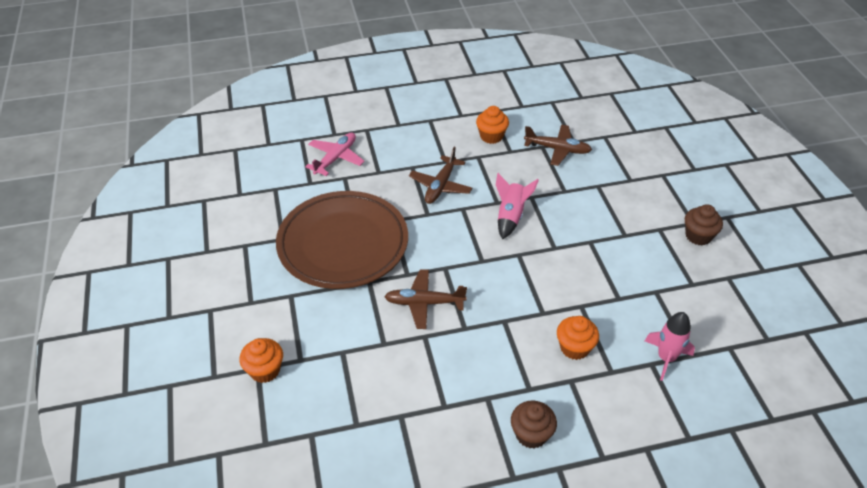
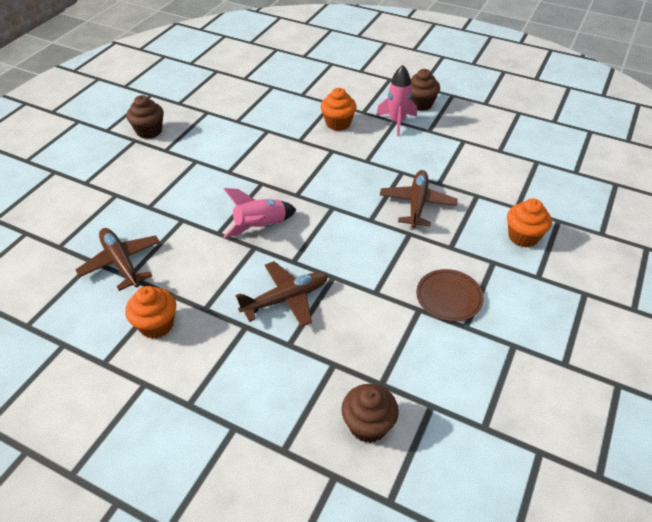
camera: 140 degrees left, 0 degrees up
orange cupcake [239,338,283,383] -> orange cupcake moved to [507,199,552,248]
brown plate [276,191,408,289] -> brown plate [416,269,484,322], size x0.40
pink plane [305,132,365,176] -> brown cupcake [341,384,399,443]
brown plane [384,269,467,329] -> brown plane turned 120 degrees counterclockwise [380,170,458,228]
pink rocket [645,312,695,381] -> pink rocket moved to [376,65,417,136]

